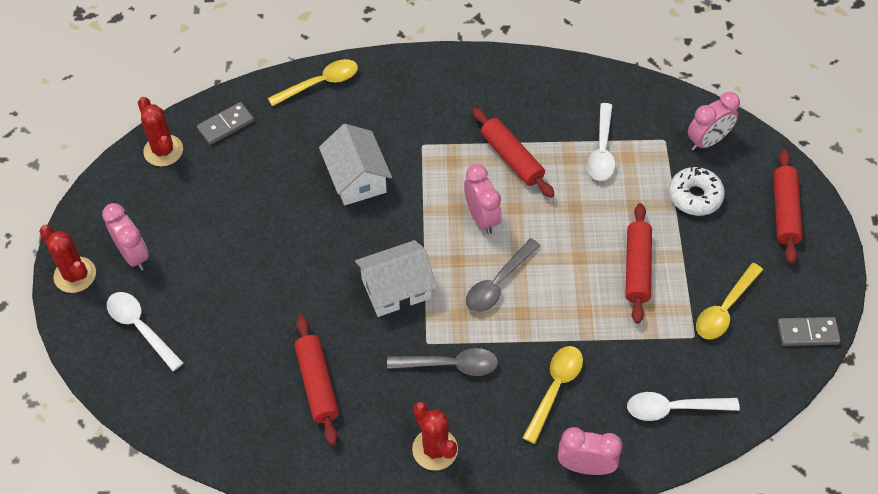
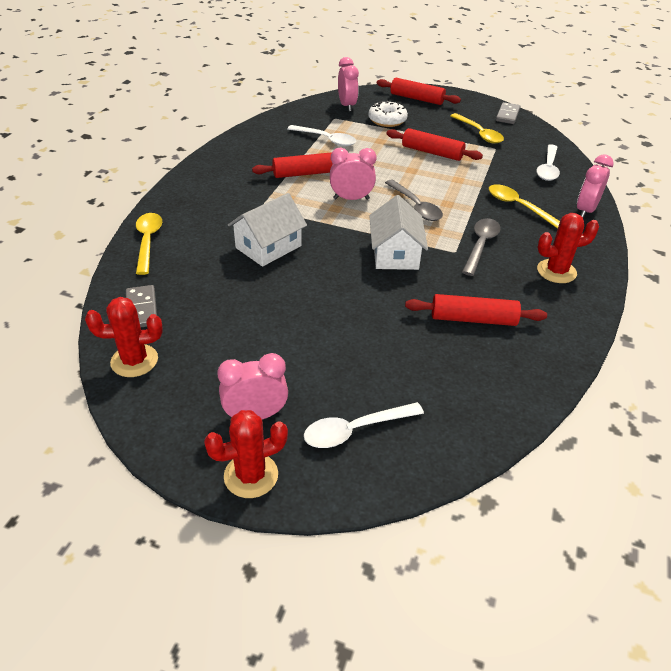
camera: 70 degrees left, 15 degrees down
white house [319,124,392,205] -> white house turned 45 degrees counterclockwise [228,193,307,267]

